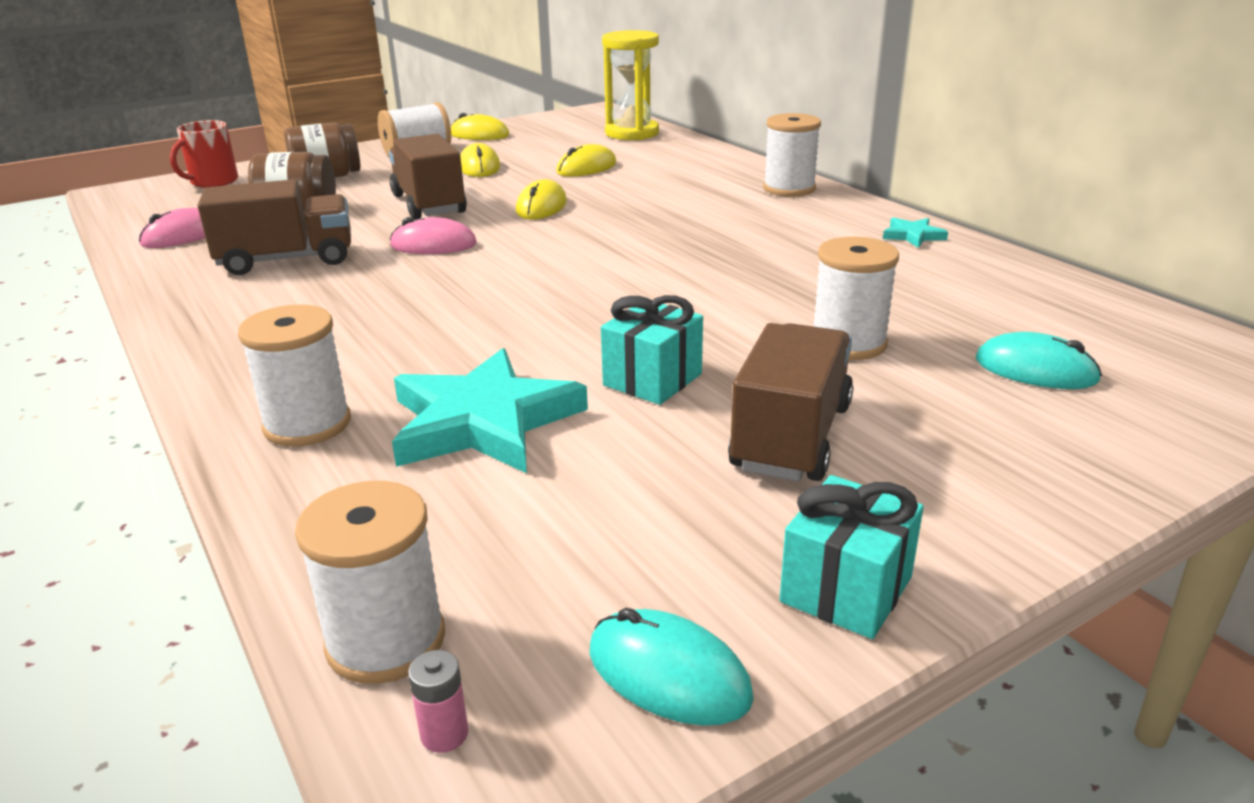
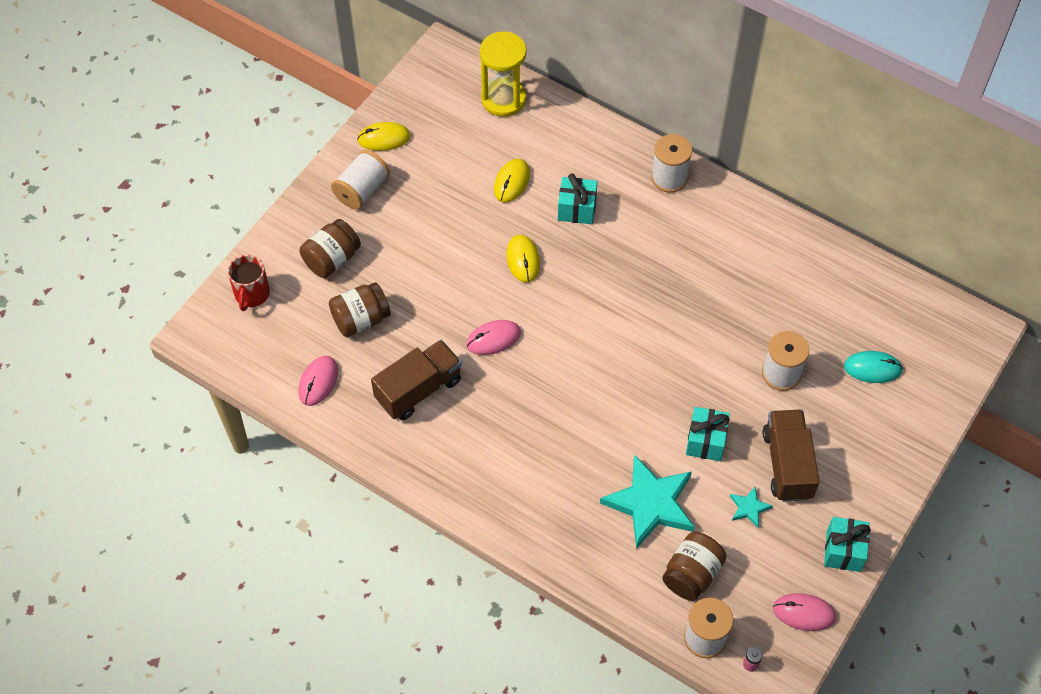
camera: 25 degrees left, 30 degrees up
white spool [238,305,351,447] -> none
brown truck [389,134,467,220] -> none
yellow mouse [460,143,500,177] -> none
turquoise mouse [590,608,754,726] -> pink mouse [773,593,836,631]
turquoise star [883,217,948,248] -> turquoise star moved to [730,487,773,528]
none -> turquoise gift [558,173,597,224]
none -> brown jar [662,532,727,601]

